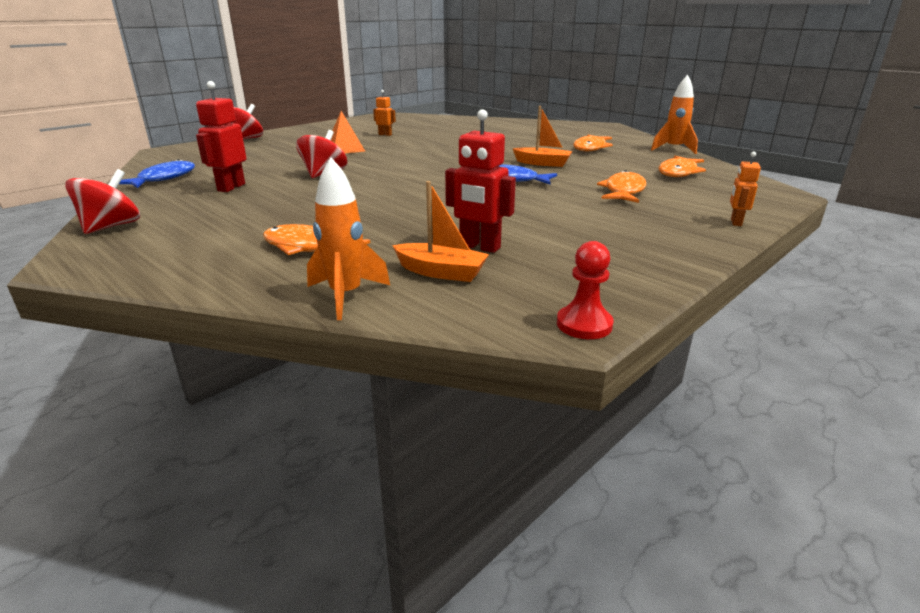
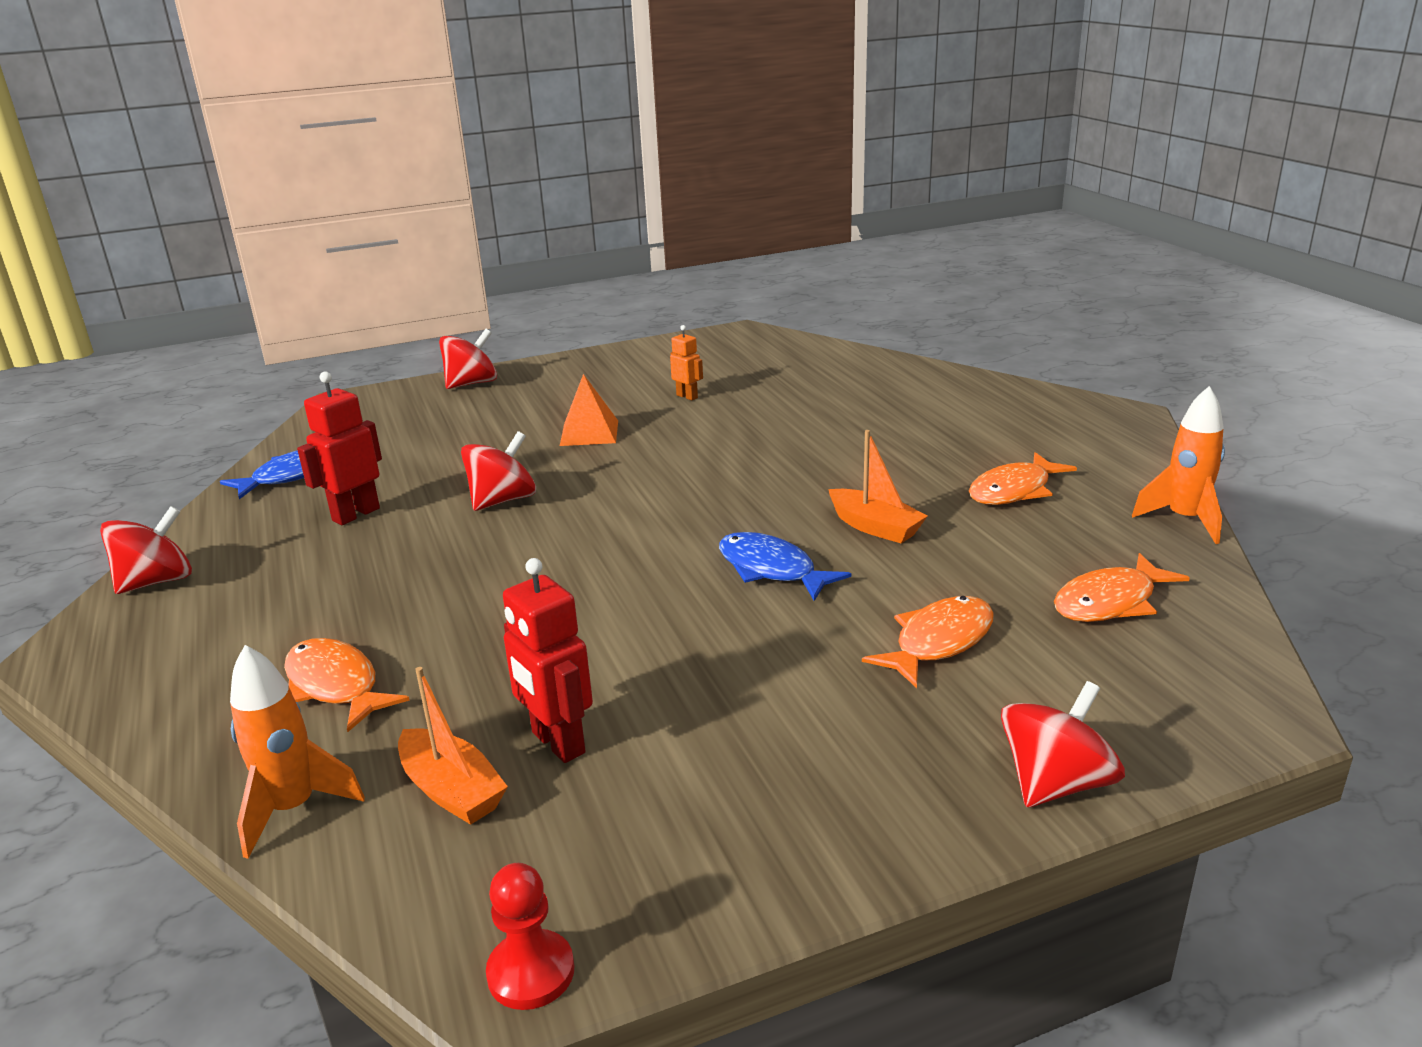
camera: 25 degrees right, 0 degrees up
orange robot [730,151,761,226] -> red spinning top [1001,681,1125,807]

